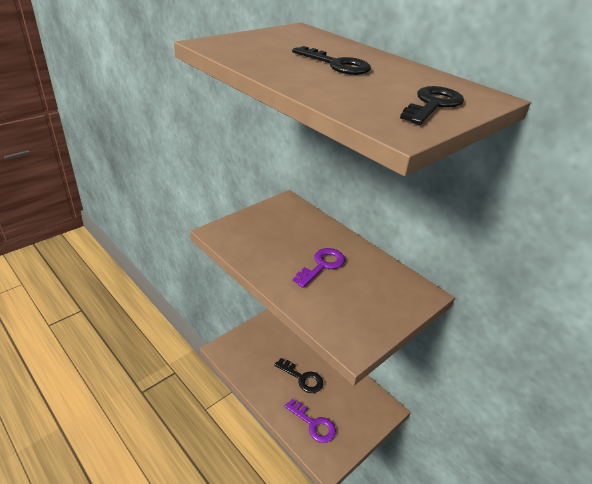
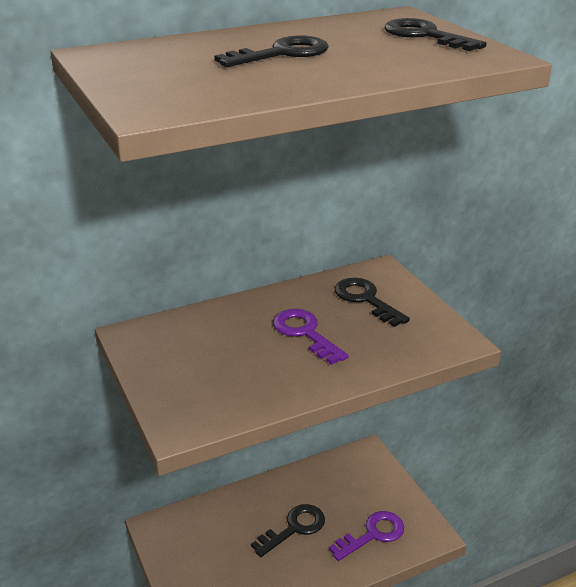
camera: 70 degrees left, 5 degrees down
none -> black key [335,278,410,327]

